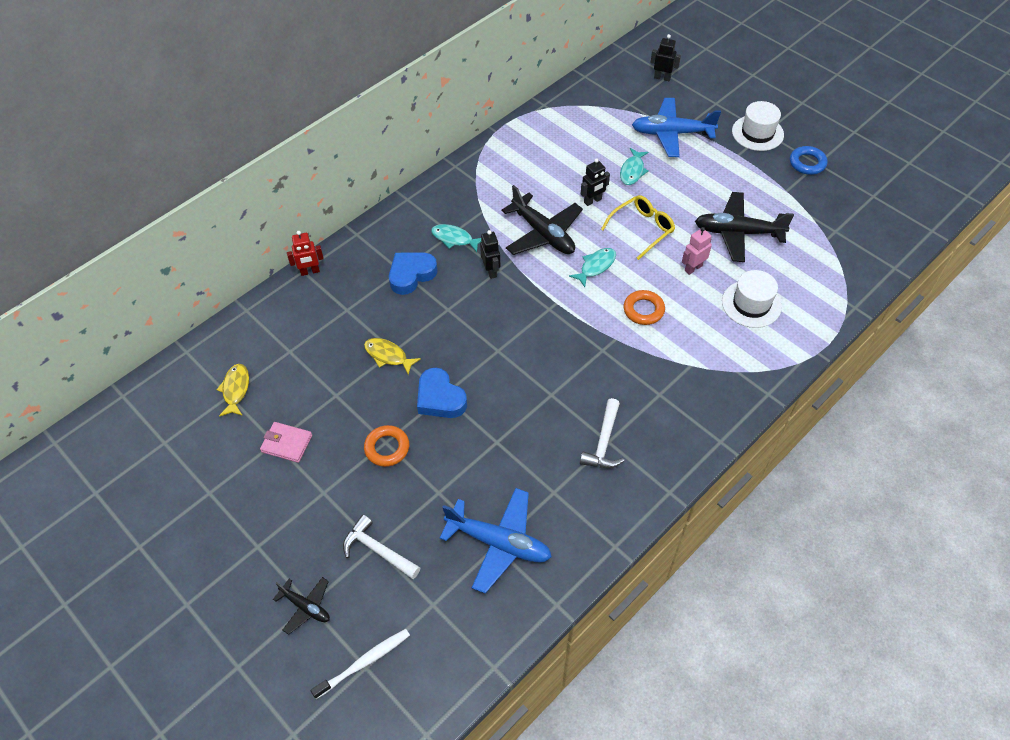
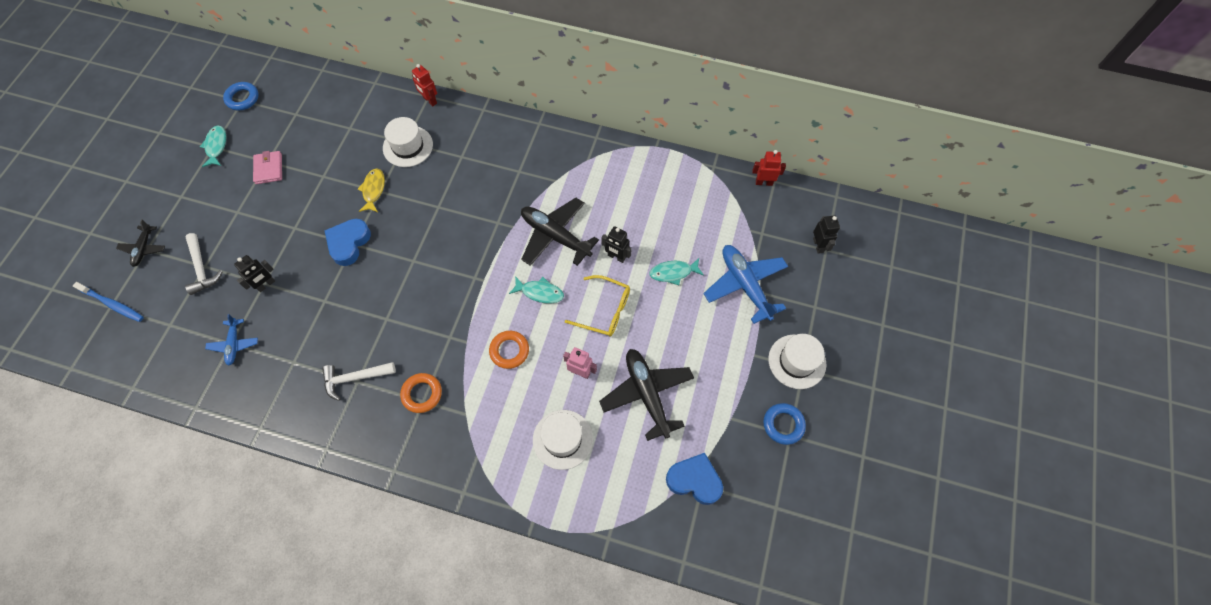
camera: 60 degrees right, 10 degrees up
yellow fish [216,364,249,417] -> none
white toothbrush [310,629,410,699] -> blue toothbrush [73,282,144,322]
white hammer [343,515,421,579] -> white hammer turned 150 degrees clockwise [185,233,223,295]
orange ring [364,425,409,467] -> orange ring moved to [400,373,442,413]
blue heart [389,253,438,295] -> blue heart moved to [666,453,723,505]
turquoise fish [431,224,481,252] -> turquoise fish moved to [200,125,226,167]
blue plane [440,488,552,594] -> blue plane [205,314,258,366], size x0.54
black robot [480,230,500,279] -> black robot moved to [234,255,275,292]
black plane [502,185,583,255] -> black plane turned 105 degrees clockwise [521,198,599,266]
none -> blue ring [223,82,259,111]
none -> white hat [383,117,433,167]
none -> red robot [752,150,786,186]

